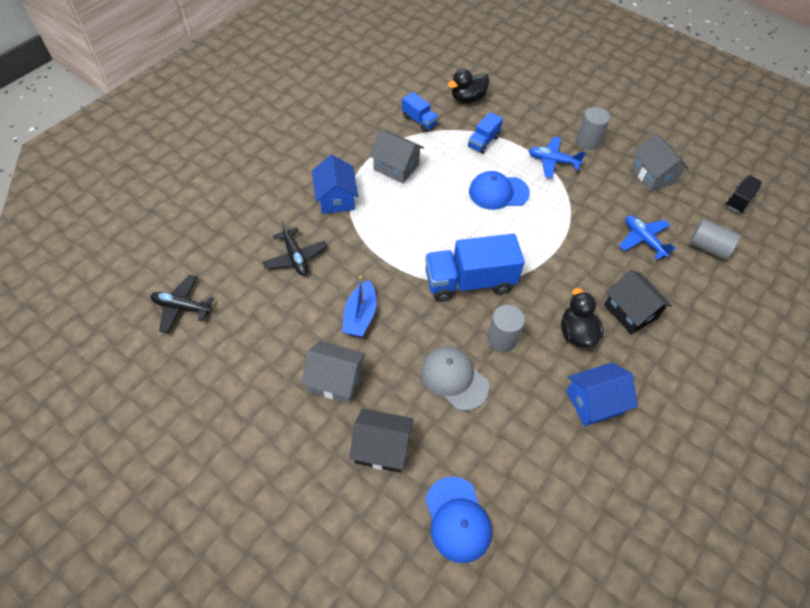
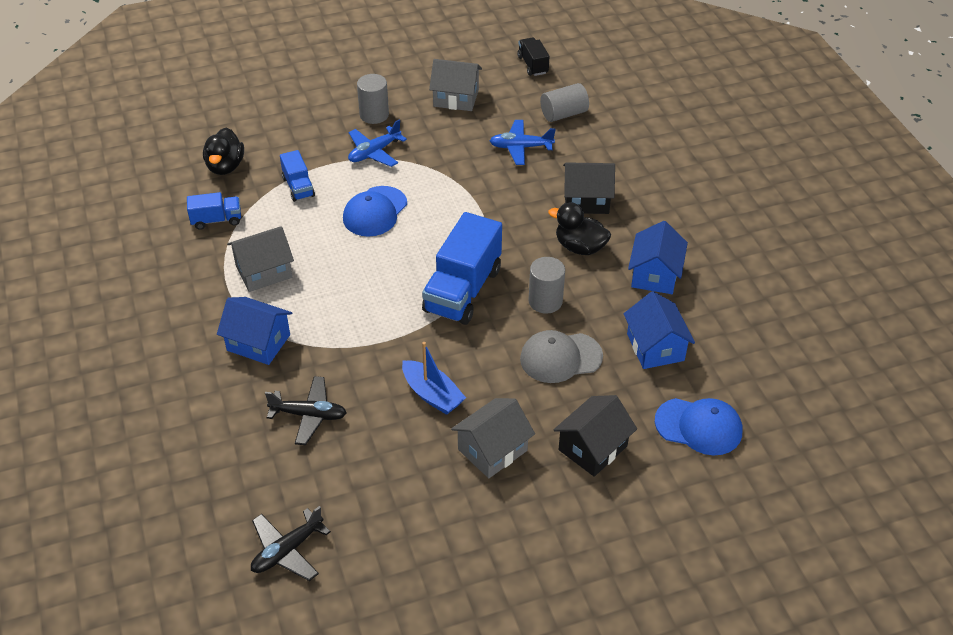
camera: 55 degrees left, 10 degrees down
none -> blue house [624,291,695,369]

